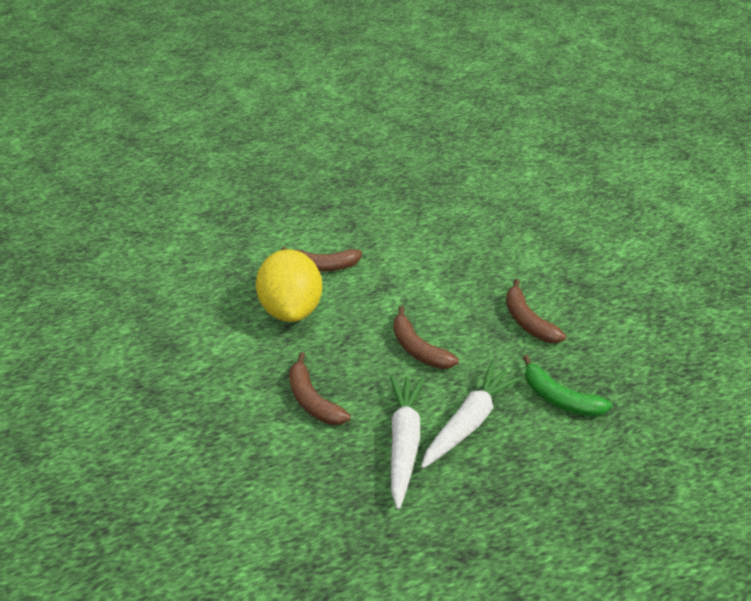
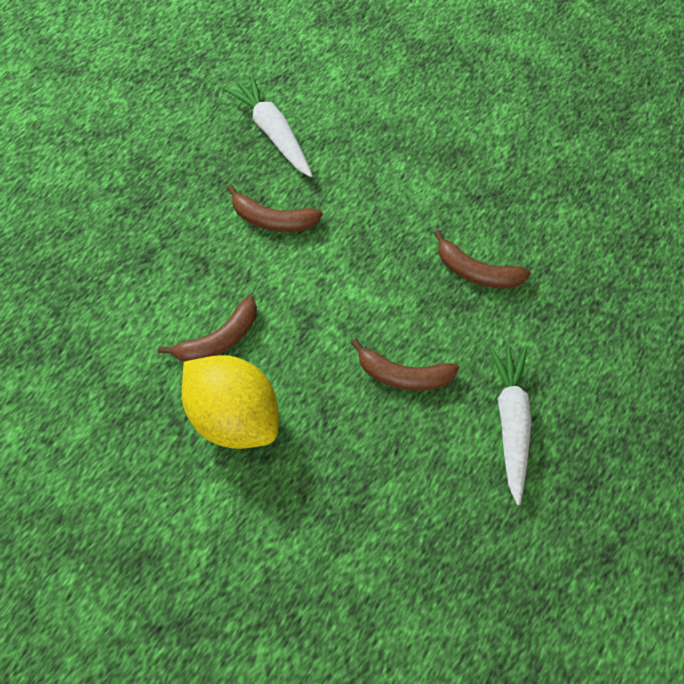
camera: 40 degrees left, 20 degrees up
brown banana [289,352,351,425] -> brown banana moved to [227,184,323,232]
white carrot [390,376,424,509] -> white carrot moved to [224,75,313,177]
green banana [522,355,613,417] -> none

